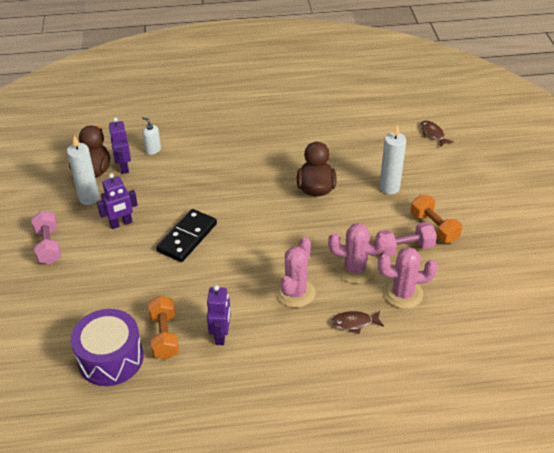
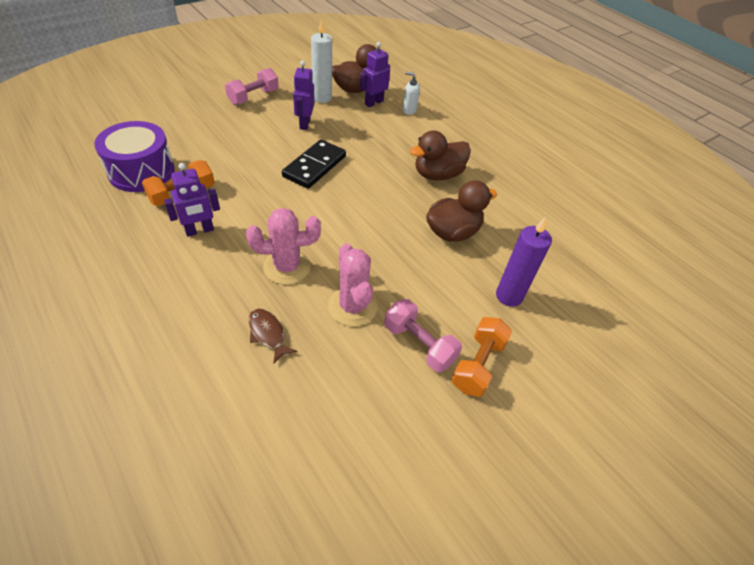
camera: 55 degrees right, 5 degrees up
purple robot [97,173,138,229] -> purple robot turned 60 degrees clockwise [293,61,315,130]
white soap dispenser [142,116,161,155] -> white soap dispenser turned 75 degrees counterclockwise [403,72,420,115]
black domino [156,209,217,262] -> black domino turned 60 degrees counterclockwise [282,140,346,189]
pink cactus [378,247,438,309] -> none
white candle [380,125,406,194] -> purple candle [496,217,552,307]
brown fish [420,120,454,147] -> none
none -> brown duck [410,130,471,180]

